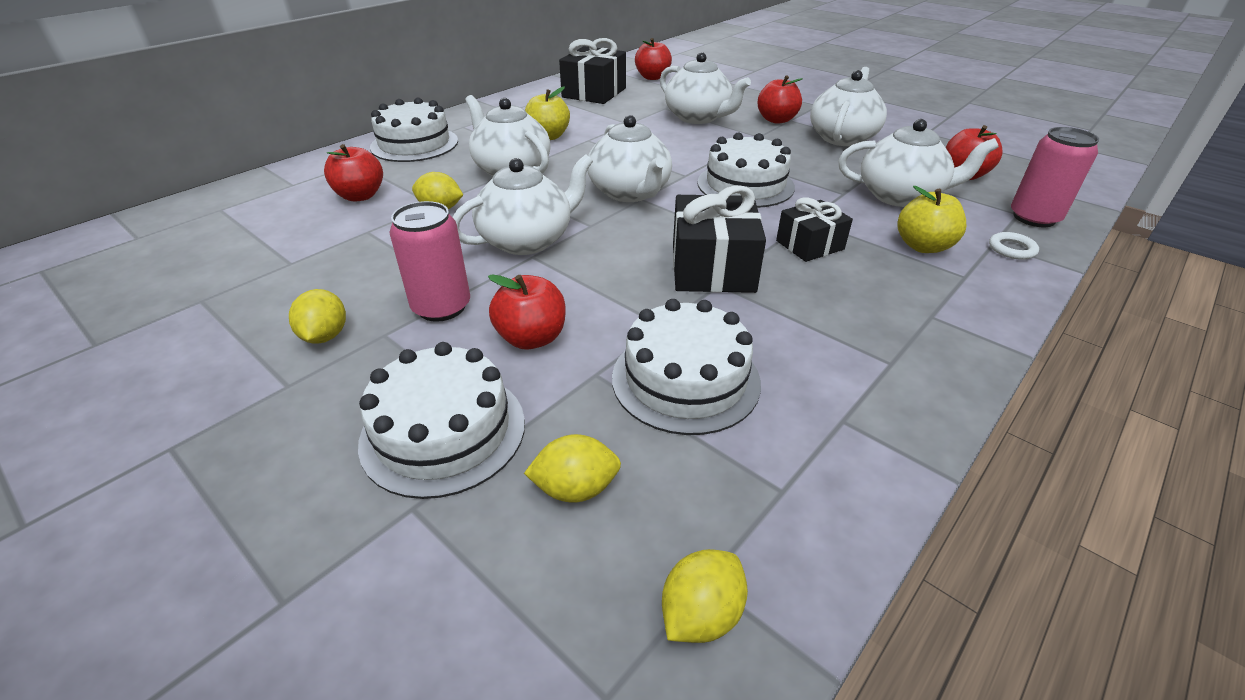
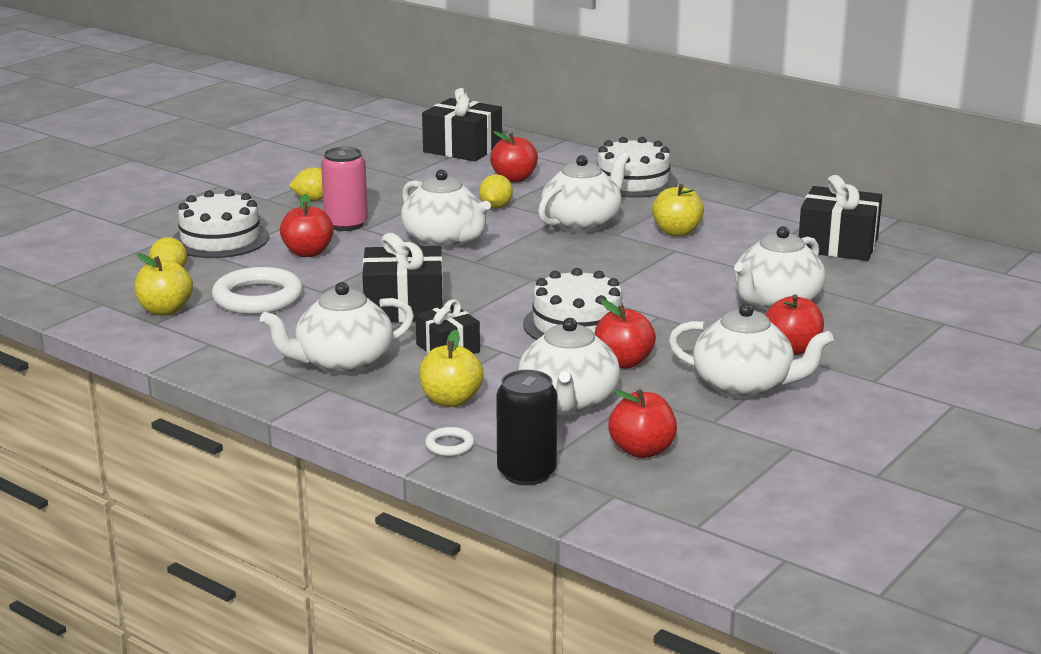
camera: 85 degrees right, 15 degrees down
white teapot [587,115,672,202] -> white teapot moved to [260,282,414,375]
white cake [612,299,761,435] -> white ring [212,267,303,314]
red apple [635,38,672,80] -> red apple moved to [594,299,656,369]
yellow lemon [662,549,748,643] -> none
pink can [1011,127,1099,227] -> black can [496,370,557,485]
none -> yellow apple [134,253,193,315]
none -> black gift [422,88,502,161]

